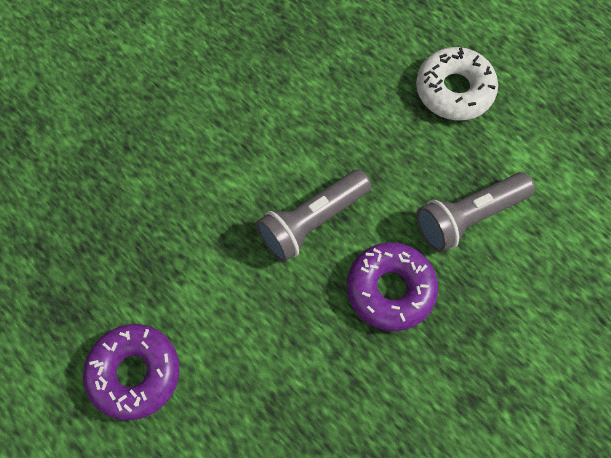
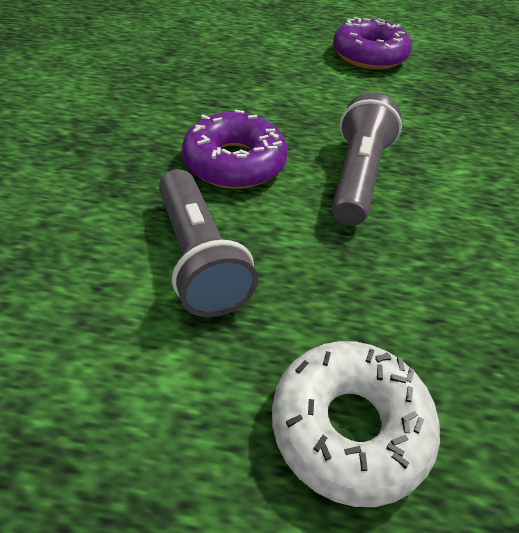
camera: 140 degrees right, 20 degrees down
grey flashlight [416,172,535,253] -> grey flashlight turned 135 degrees clockwise [159,169,258,317]

